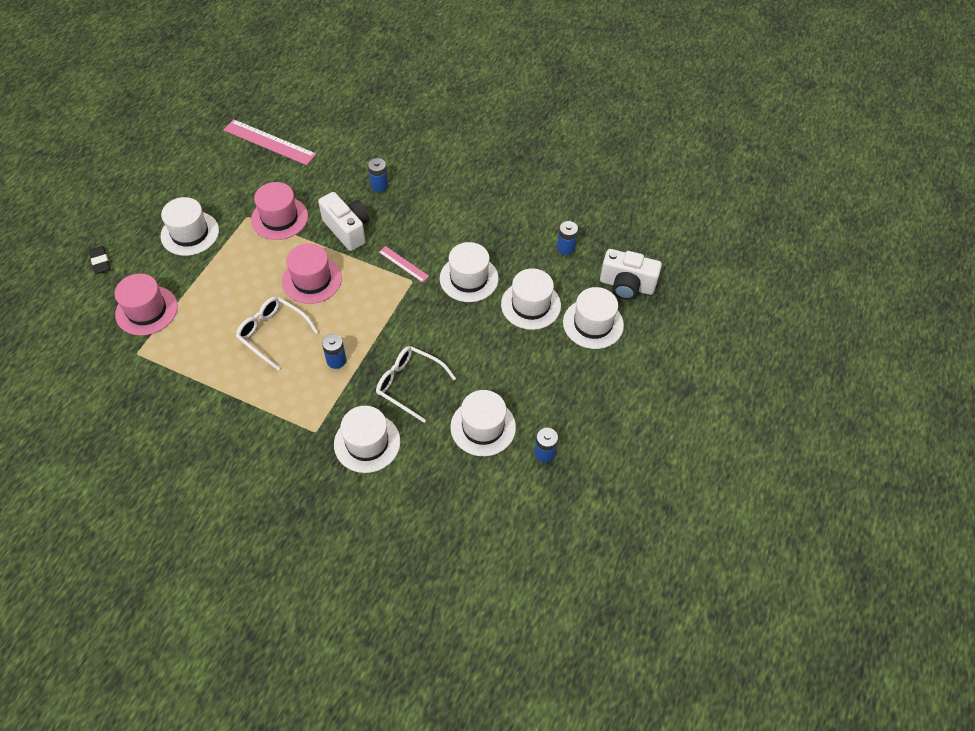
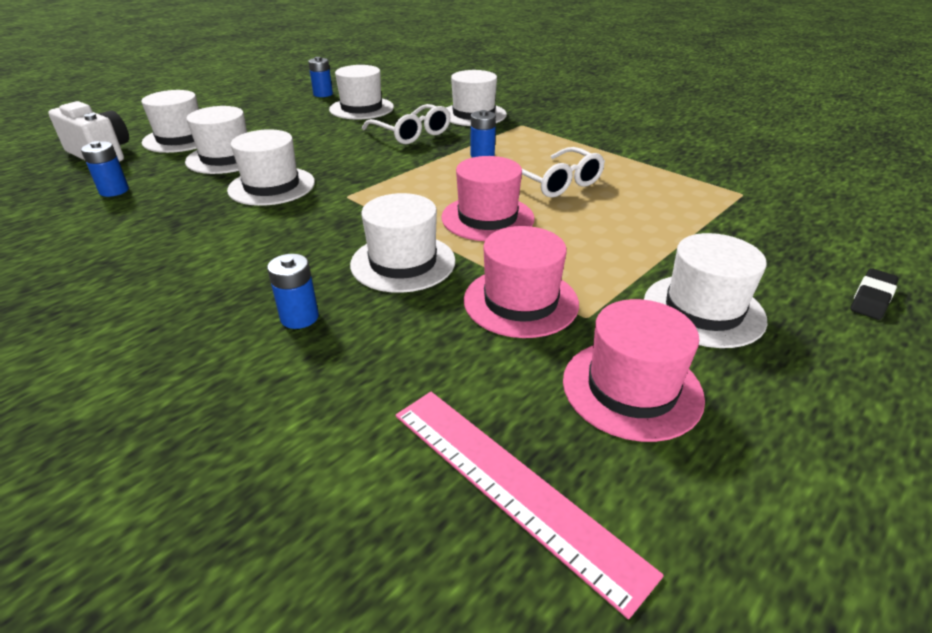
camera: 160 degrees left, 20 degrees down
black eraser [89,246,110,274] -> black eraser turned 45 degrees clockwise [850,268,899,320]
pink hat [115,274,178,336] -> pink hat moved to [563,299,705,442]
white camera [318,192,370,251] -> white hat [350,193,455,293]
pink ruler [379,246,429,283] -> none

